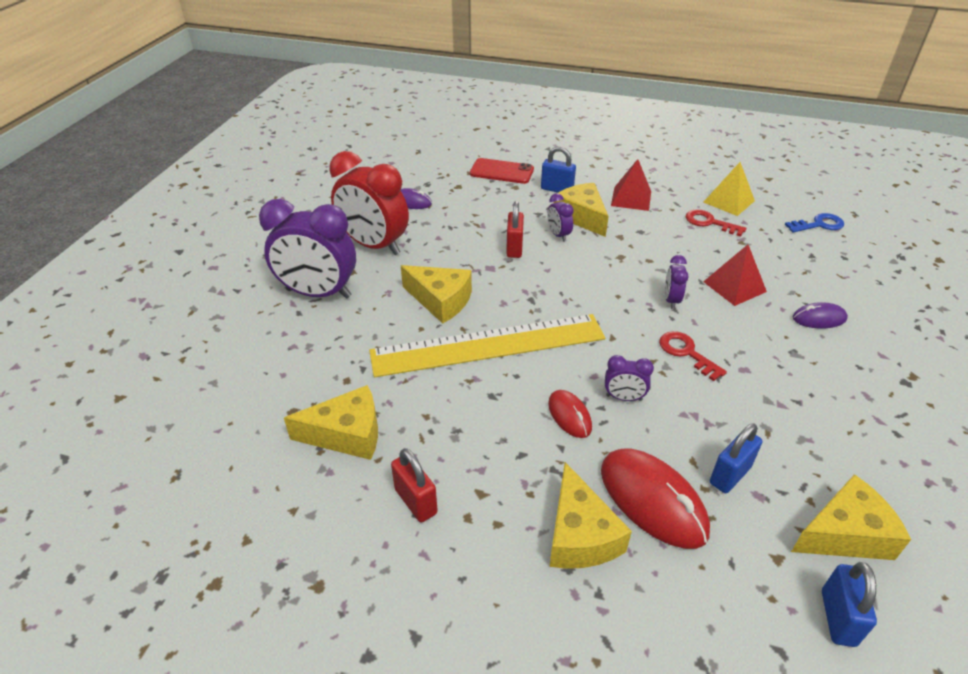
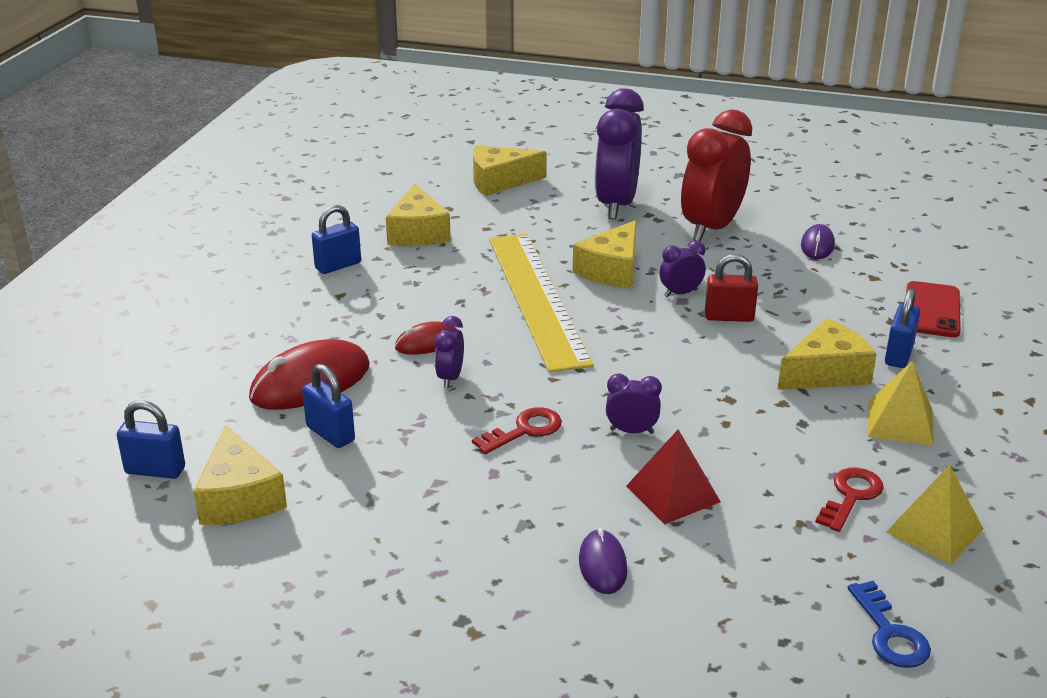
camera: 90 degrees right, 10 degrees down
red padlock [391,448,438,522] -> blue padlock [312,205,361,274]
purple clock [547,193,574,242] -> purple clock moved to [659,240,706,297]
yellow cheese [550,462,632,569] -> yellow cheese moved to [473,145,547,196]
red pyramid [611,159,651,211] -> yellow pyramid [868,361,934,446]

